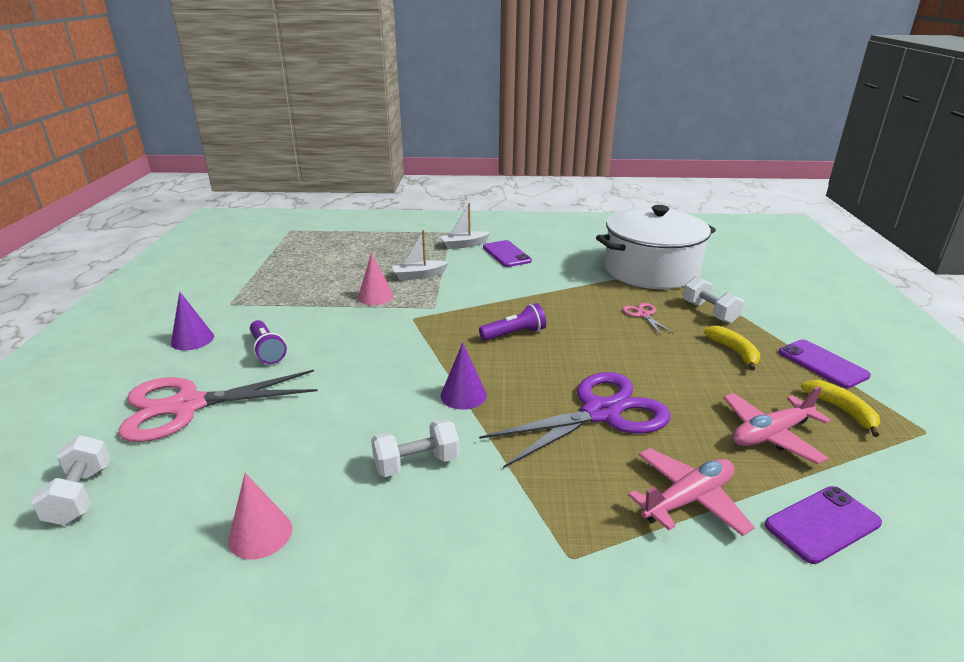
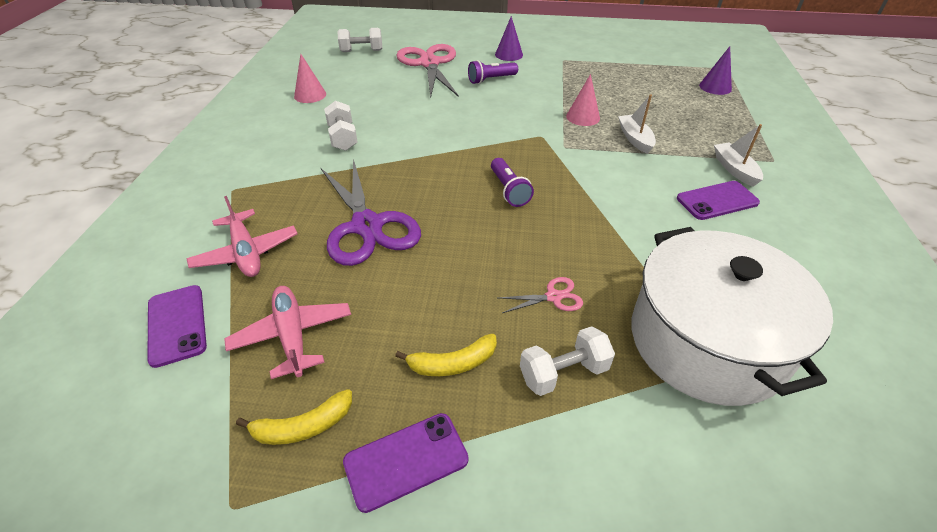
camera: 95 degrees right, 15 degrees up
purple cone [441,342,487,410] -> purple cone moved to [699,46,732,95]

